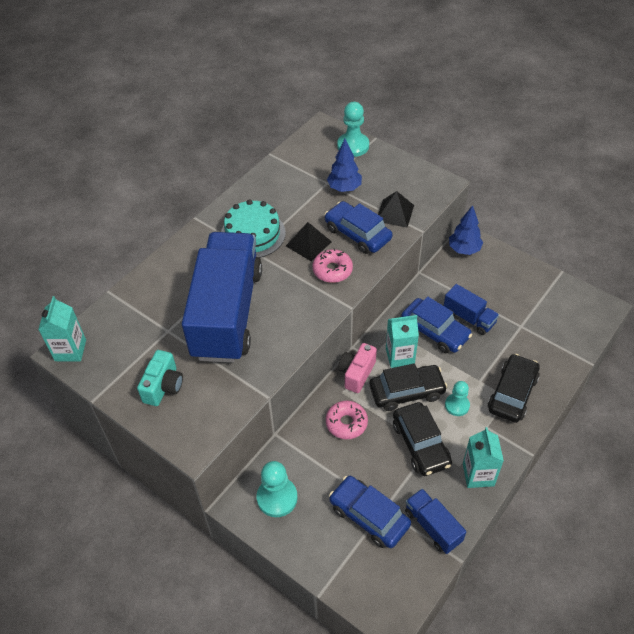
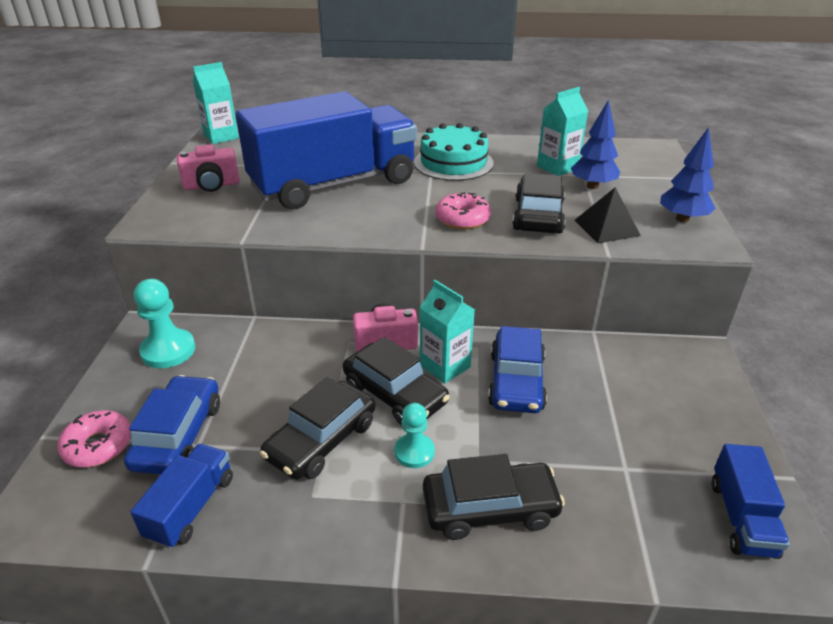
camera: 55 degrees right, 15 degrees down
turquoise camera [137,350,183,406] -> pink camera [177,144,240,192]
black pyramid [286,222,332,261] -> none
blue car [324,201,393,254] -> black car [512,173,566,234]
pink donut [326,401,368,439] -> pink donut moved to [58,410,131,468]
turquoise pawn [337,102,369,157] -> none
blue truck [444,284,499,335] -> blue truck moved to [712,444,790,559]
blue tree [449,205,483,255] -> blue tree moved to [660,127,715,222]
turquoise carton [463,427,504,488] -> turquoise carton moved to [537,87,588,176]

